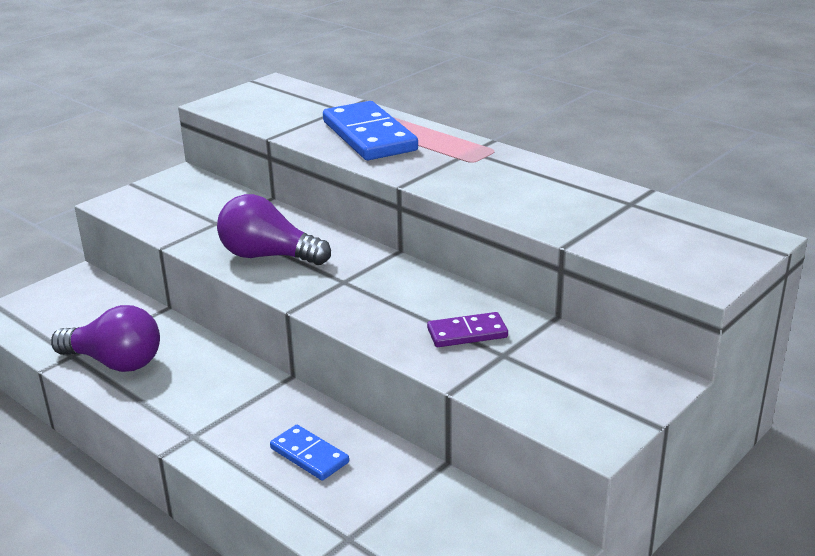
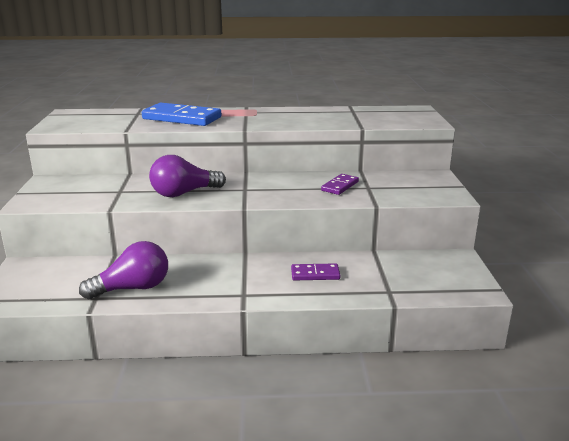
camera: 45 degrees left, 5 degrees down
blue domino [270,425,349,481] -> purple domino [291,263,340,280]

